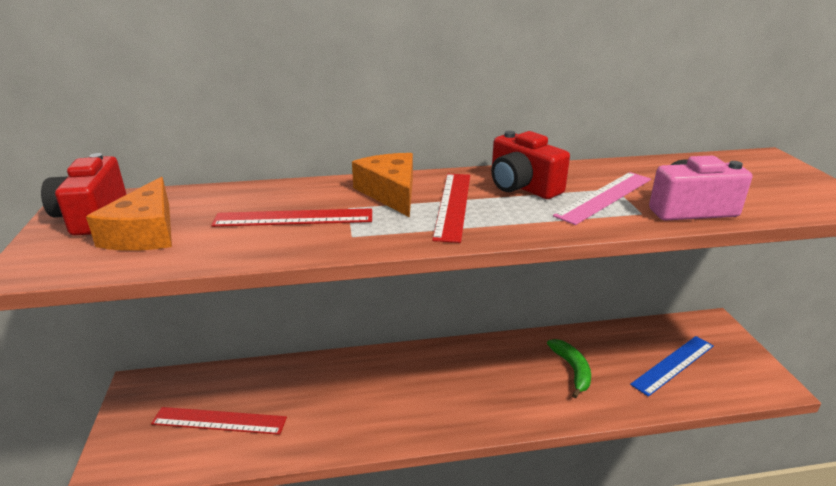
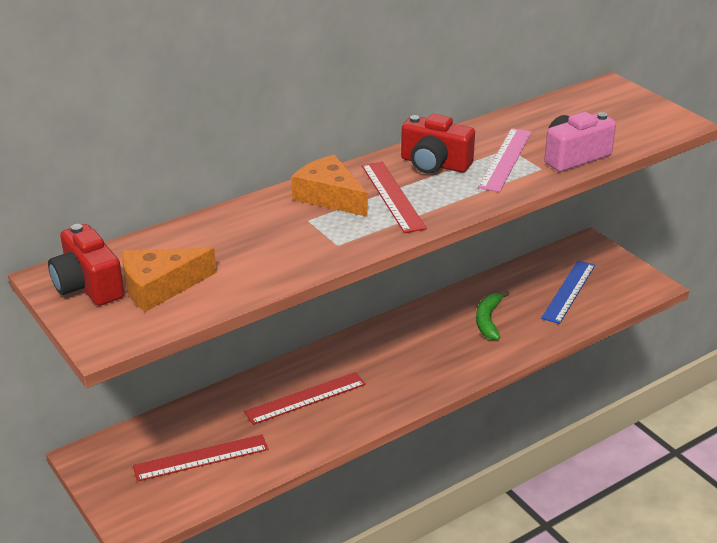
camera: 25 degrees left, 5 degrees up
orange cheese [86,177,172,251] -> orange cheese turned 90 degrees clockwise [122,247,216,312]
red ruler [211,208,372,227] -> red ruler moved to [244,372,366,425]
green banana [547,339,591,398] -> green banana turned 135 degrees counterclockwise [476,291,509,340]

